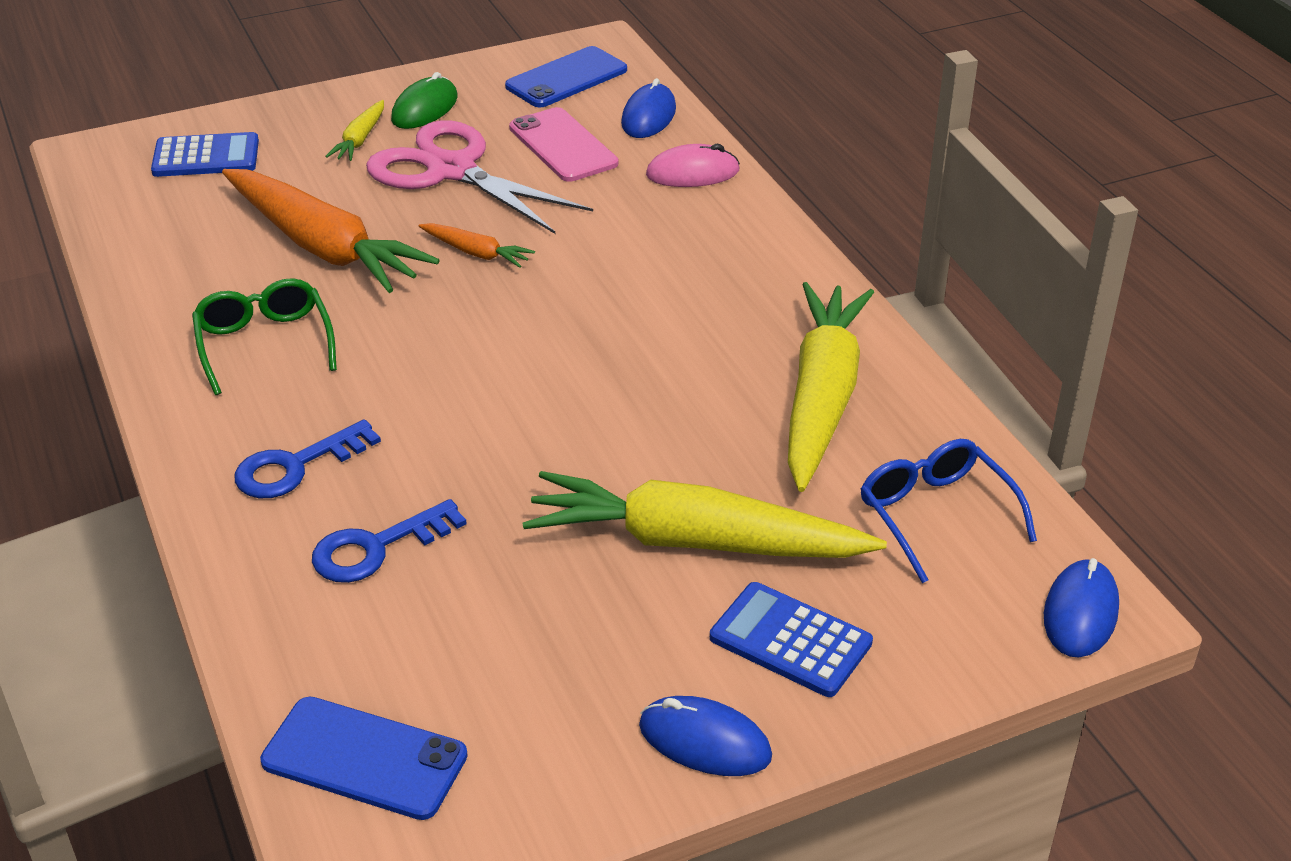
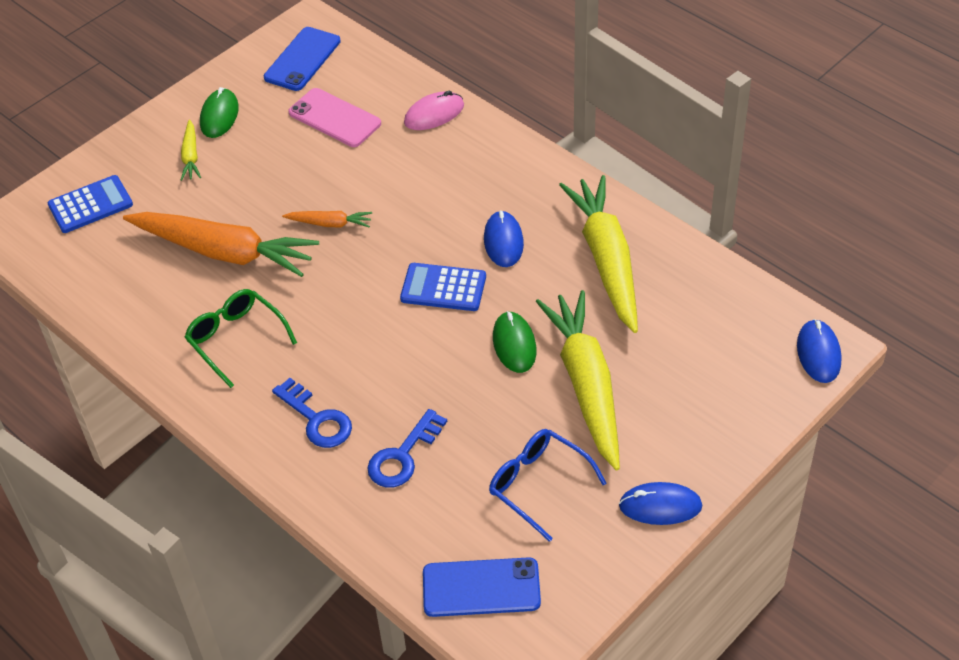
camera: 20 degrees left, 10 degrees up
blue key [235,419,381,498] -> blue key turned 75 degrees counterclockwise [272,378,352,448]
pink scissors [366,120,593,234] -> none
yellow carrot [522,471,887,558] -> yellow carrot turned 90 degrees clockwise [536,290,620,470]
blue mouse [621,78,676,138] -> blue mouse moved to [484,211,524,267]
blue calculator [710,582,873,697] -> blue calculator moved to [400,263,486,311]
blue glasses [861,439,1037,583] -> blue glasses moved to [489,429,607,542]
none -> green mouse [493,311,536,373]

